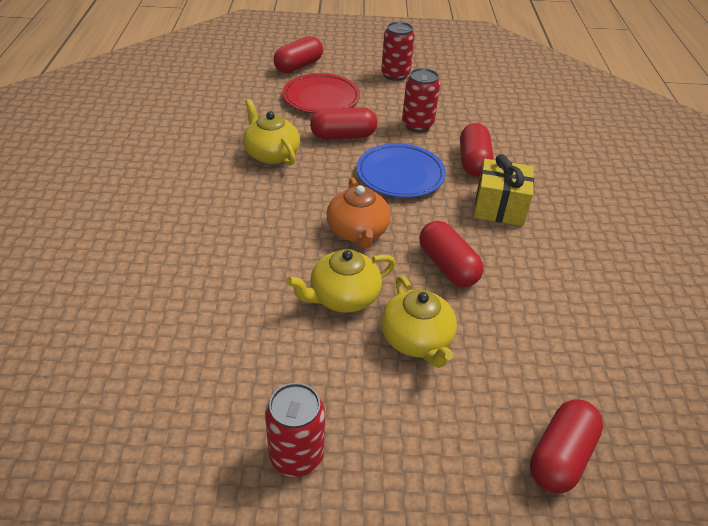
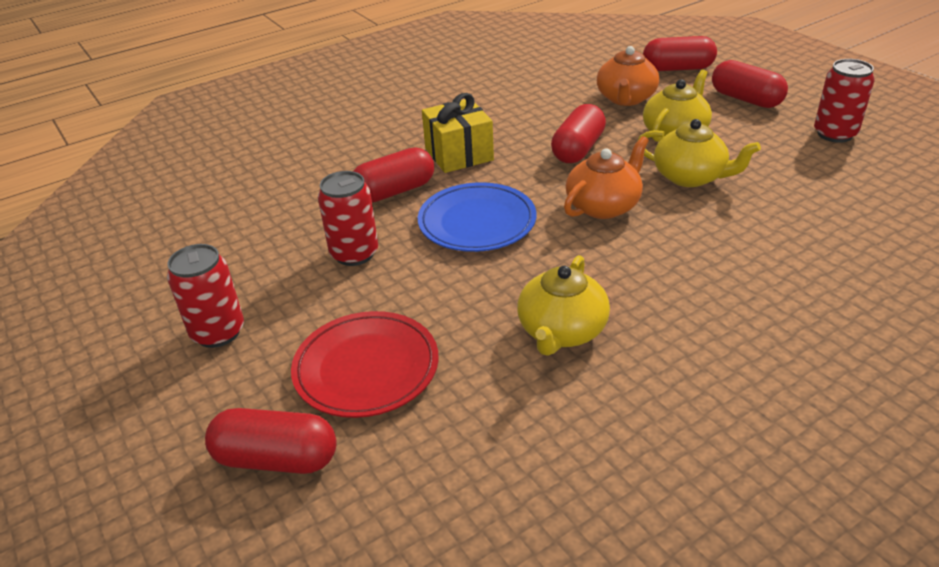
camera: 120 degrees left, 5 degrees down
red capsule [310,107,377,140] -> red capsule moved to [712,60,788,108]
none -> orange teapot [597,46,659,106]

